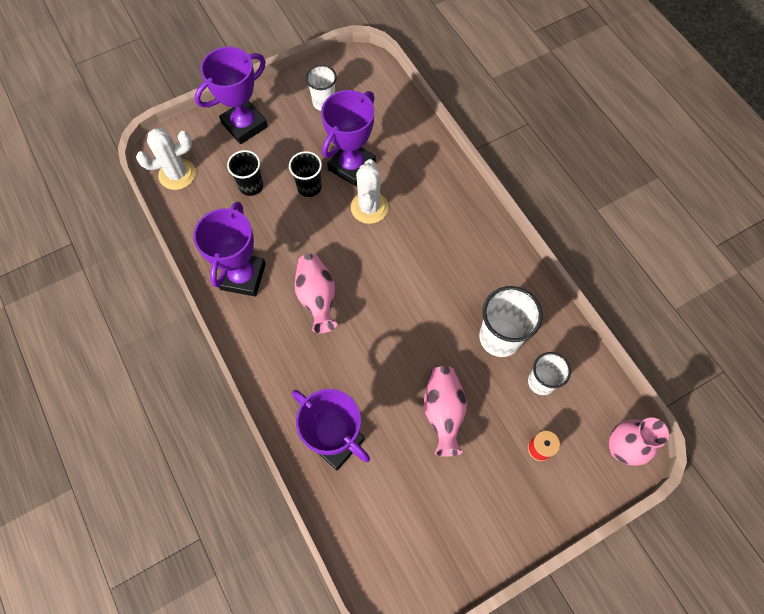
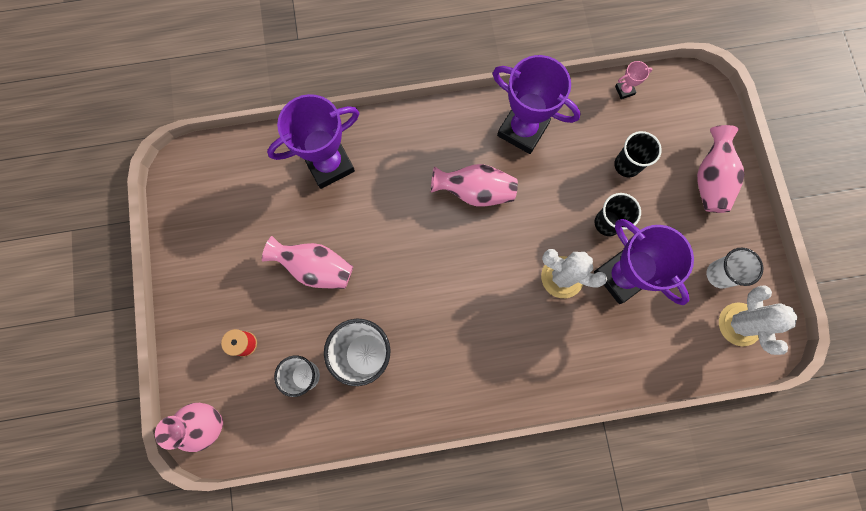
camera: 110 degrees right, 10 degrees up
white cactus [136,128,196,190] -> white cactus moved to [719,286,797,355]
purple trophy [195,47,268,144] -> pink vase [697,125,744,213]
none -> pink trophy [615,61,652,99]

